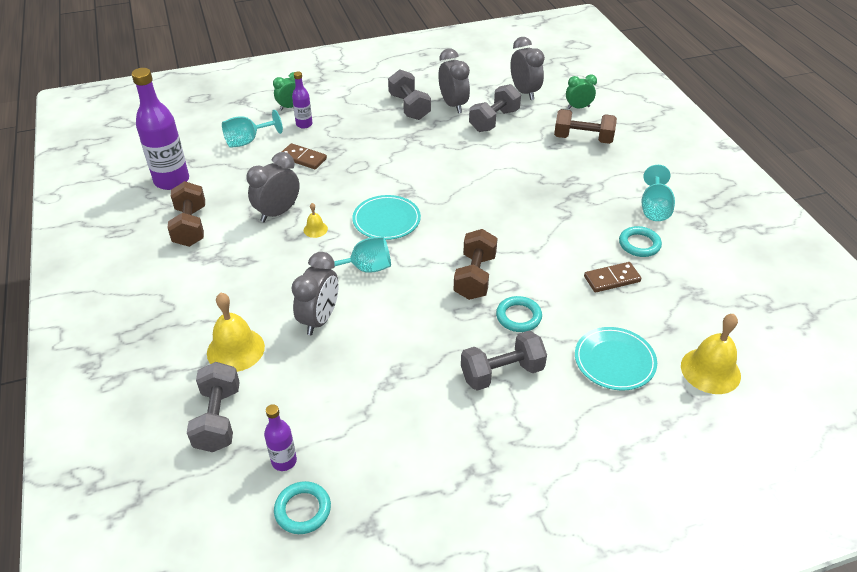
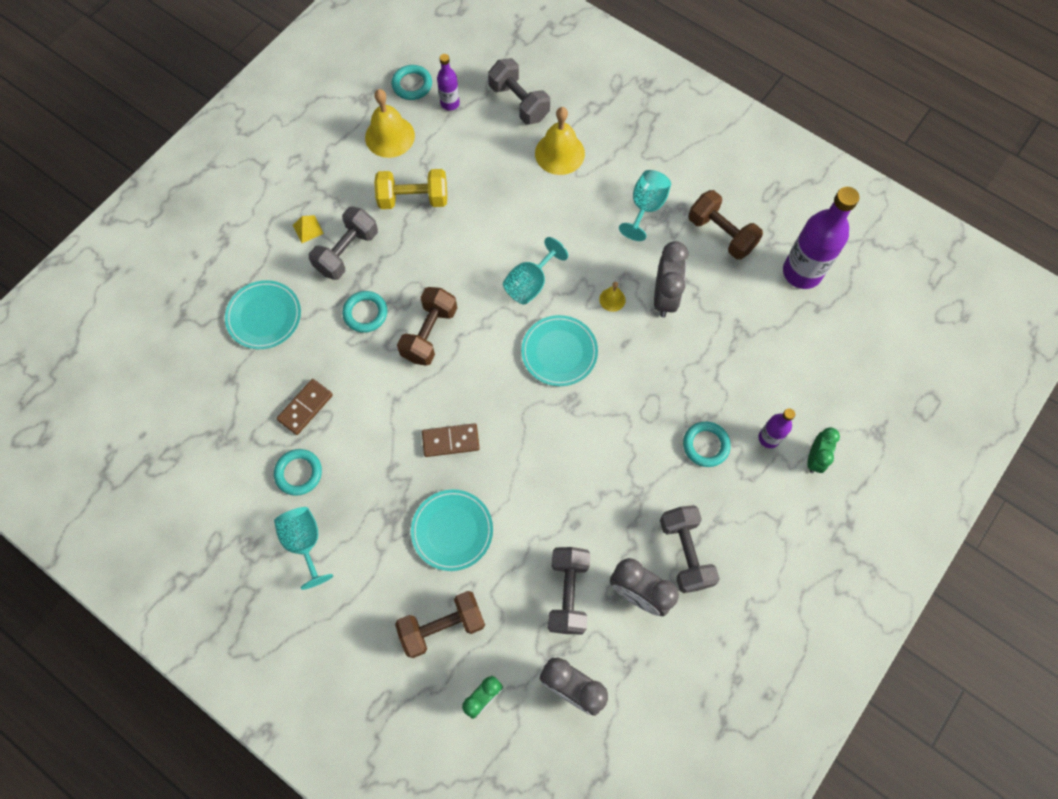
camera: 145 degrees right, 25 degrees up
turquoise goblet [222,110,283,148] -> turquoise goblet moved to [619,170,671,241]
brown domino [282,143,327,169] -> brown domino moved to [422,423,480,457]
grey clock [292,252,338,335] -> none
grey dumbbell [388,69,431,120] -> grey dumbbell turned 45 degrees clockwise [660,505,719,593]
brown dumbbell [454,229,498,300] -> brown dumbbell turned 45 degrees clockwise [397,287,457,366]
yellow bell [681,314,741,394] -> yellow bell moved to [365,89,415,158]
none -> yellow pyramid [293,215,324,243]
none -> yellow dumbbell [374,169,447,209]
none -> turquoise plate [411,489,493,571]
none -> turquoise ring [683,422,731,467]

